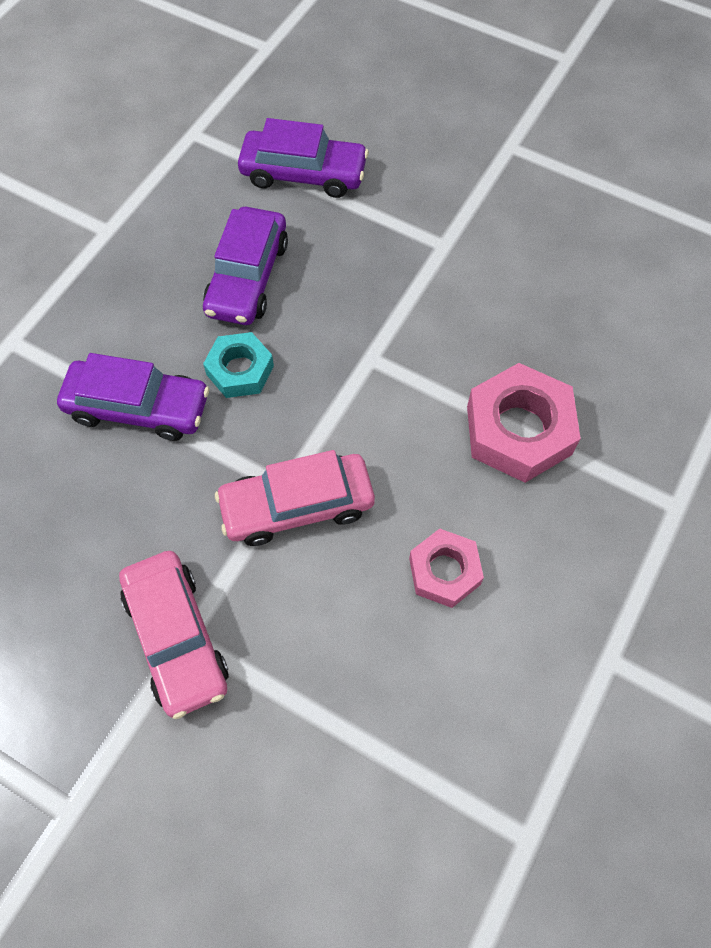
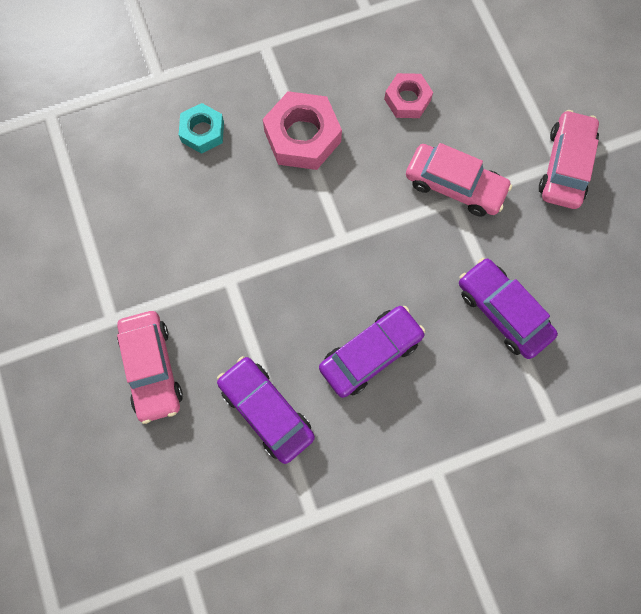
camera: 140 degrees left, 10 degrees up
turquoise nut [203,332,274,398] -> turquoise nut moved to [179,103,224,154]
none -> pink car [117,311,183,424]

